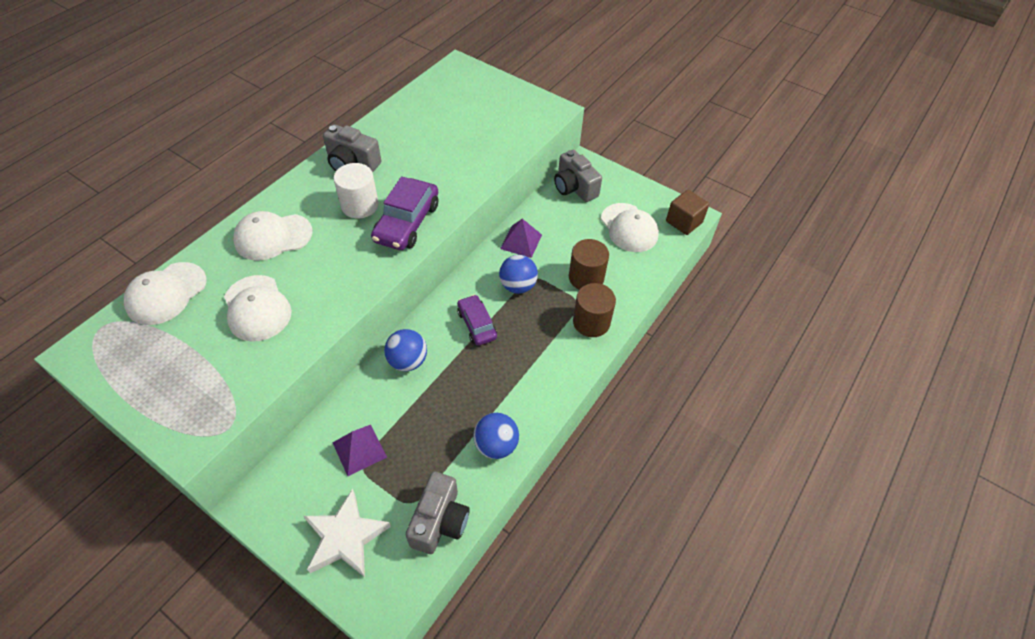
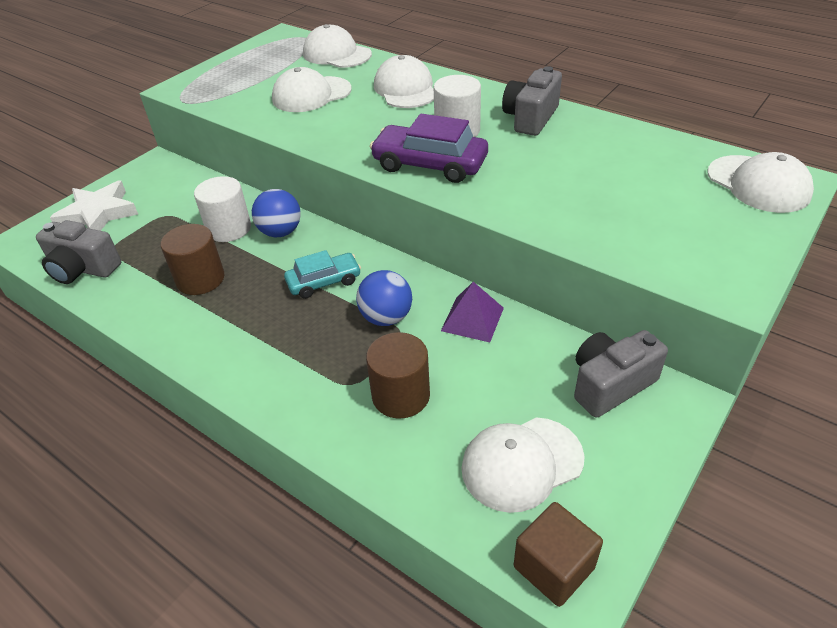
camera: 95 degrees right, 10 degrees down
purple pyramid [333,425,387,476] -> none
purple car [457,295,497,346] -> turquoise car [284,250,361,299]
blue ball [473,413,519,459] -> none
brown cylinder [573,283,616,337] -> brown cylinder moved to [161,224,225,295]
none -> white cylinder [194,176,251,242]
none -> white cap [708,152,814,213]

